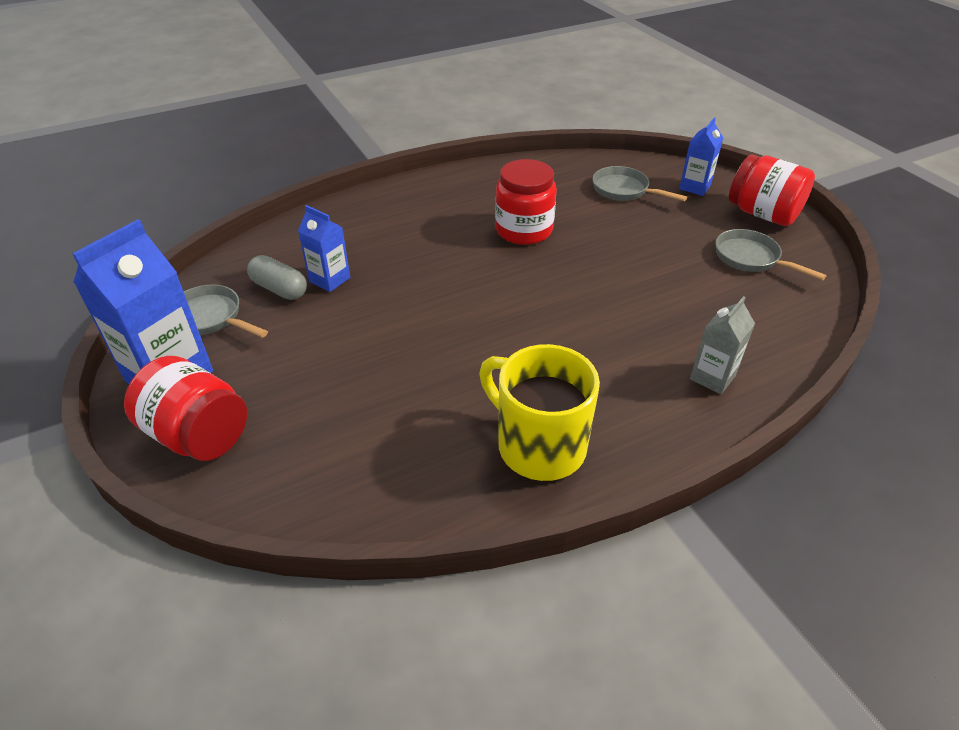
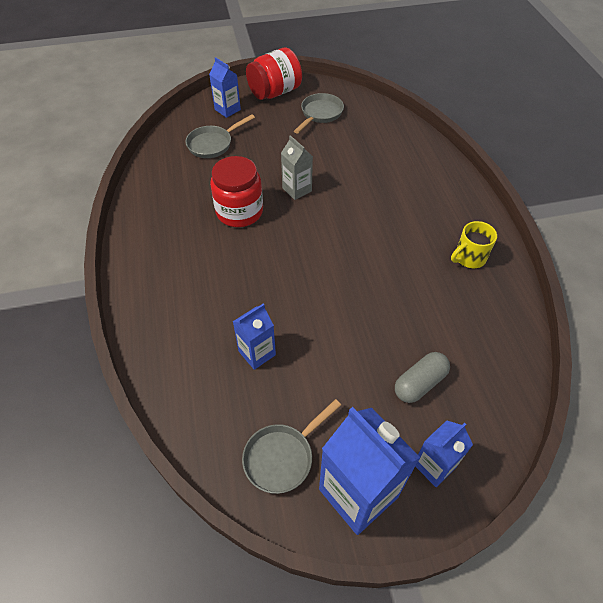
camera: 75 degrees left, 10 degrees up
red jar [124,356,247,461] -> blue carton [415,420,473,487]
grey capsule [247,255,307,300] -> grey capsule moved to [395,352,450,403]
yellow mug [479,344,600,481] -> yellow mug [451,221,497,268], size x0.56
grey carton [690,296,755,394] -> grey carton moved to [281,135,313,200]
grey pan [715,229,827,281] -> grey pan turned 150 degrees clockwise [294,93,344,134]

